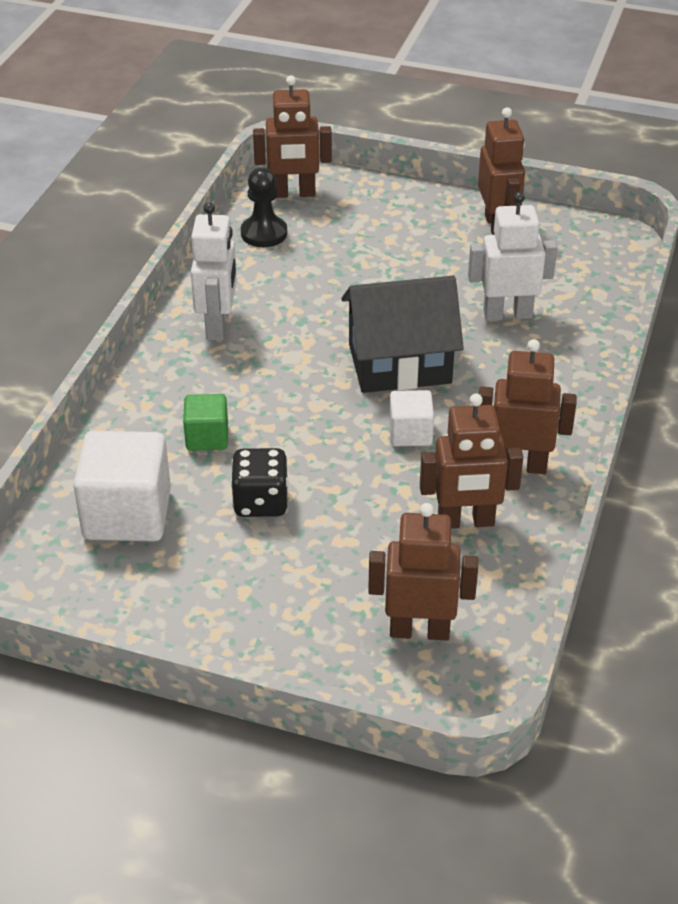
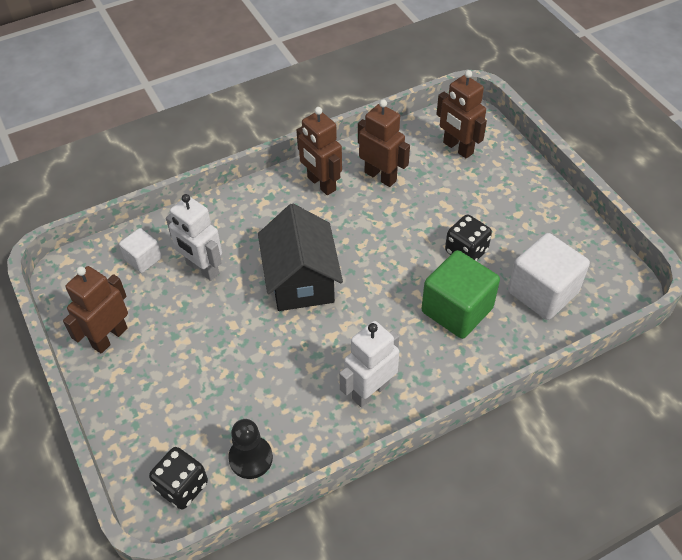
camera: 135 degrees left, 10 degrees up
green cube [183,394,228,451] -> green cube [421,250,500,339], size x1.84
brown robot [253,75,332,198] -> black dice [149,447,208,509]
black house [341,276,464,393] -> black house turned 45 degrees clockwise [258,204,343,311]
white cube [389,390,434,446] -> white cube moved to [119,228,162,273]

